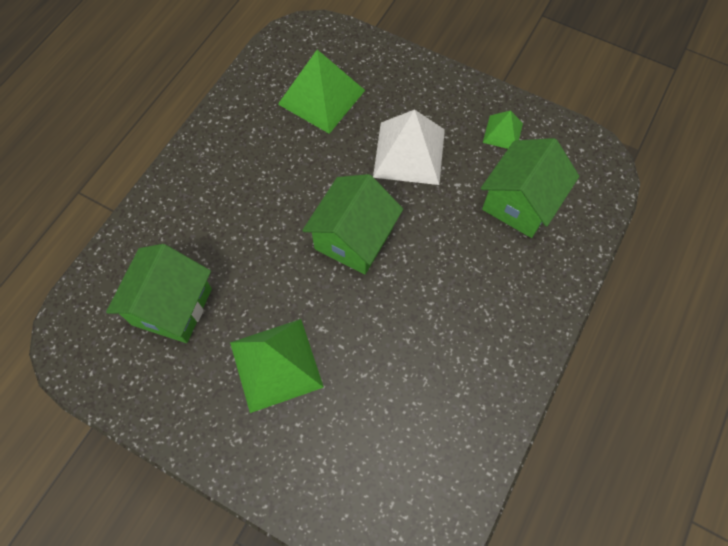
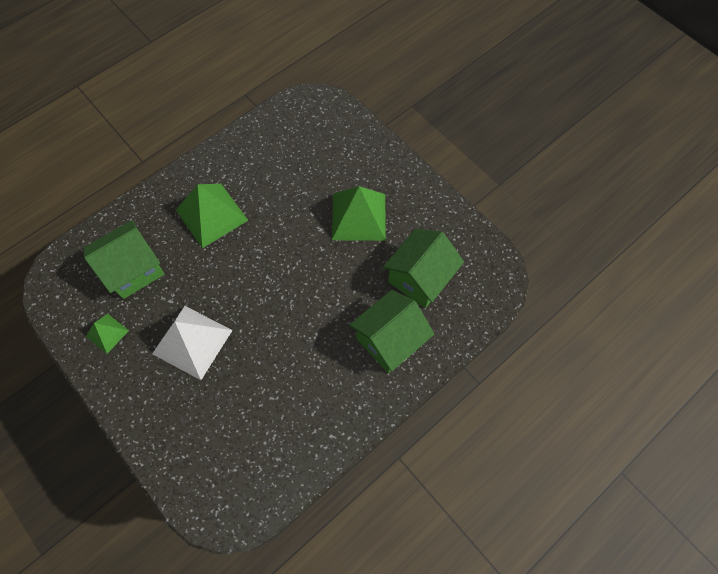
camera: 160 degrees left, 0 degrees up
green pyramid [278,50,365,134] -> green pyramid moved to [176,184,248,248]
green house [302,174,403,275] -> green house moved to [349,290,434,373]

